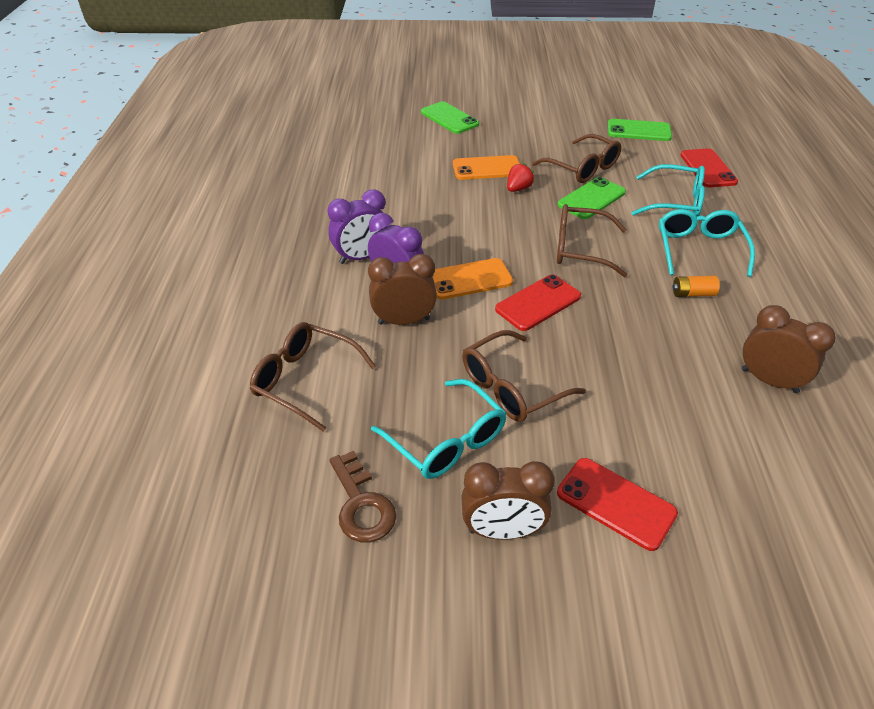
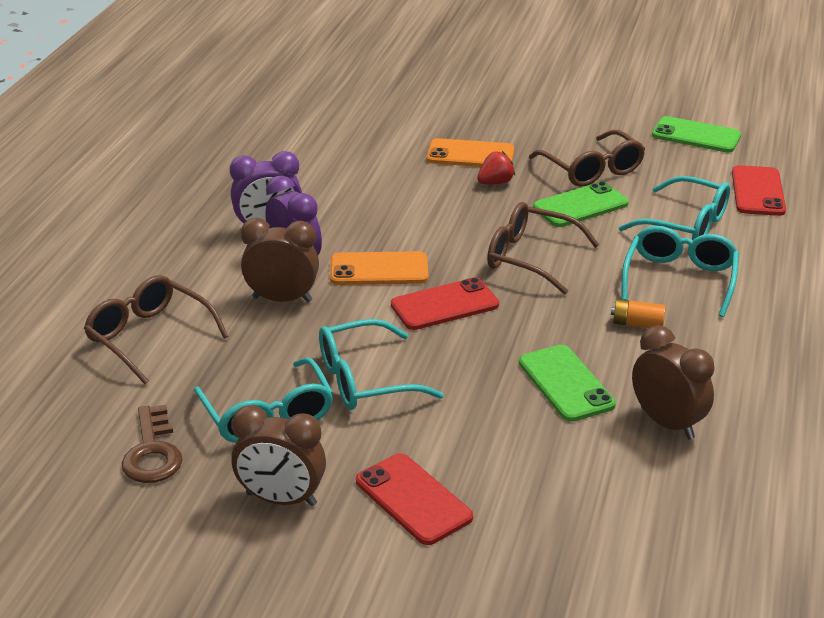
camera: 15 degrees right, 10 degrees down
green phone [421,101,479,134] -> green phone moved to [519,345,616,422]
brown glasses [462,330,586,422] -> turquoise glasses [319,319,444,410]

